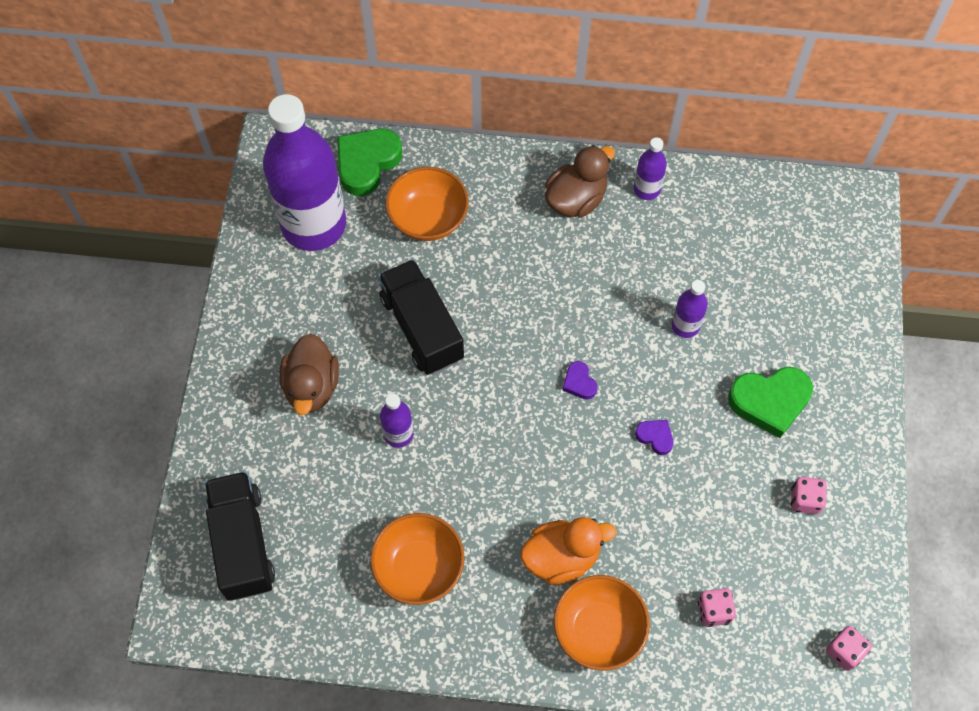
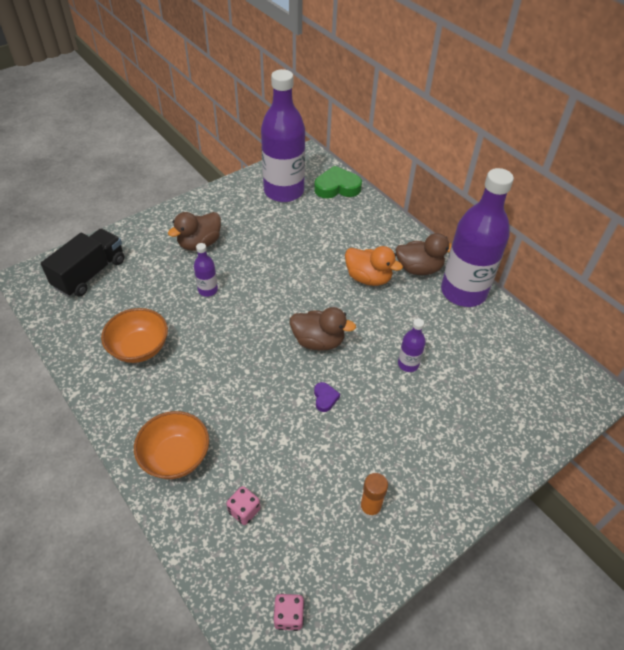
camera: 45 degrees right, 15 degrees down
black truck [378,259,464,375] -> none
orange bowl [385,167,469,241] -> none
orange duck [521,517,616,585] -> orange duck moved to [345,246,403,286]
purple heart [562,361,598,399] -> brown duck [290,307,356,351]
purple bottle [634,137,667,200] -> purple bottle [441,168,514,307], size x2.37
green heart [728,367,813,438] -> none
pink dice [791,477,827,514] -> orange glue stick [360,473,388,519]

